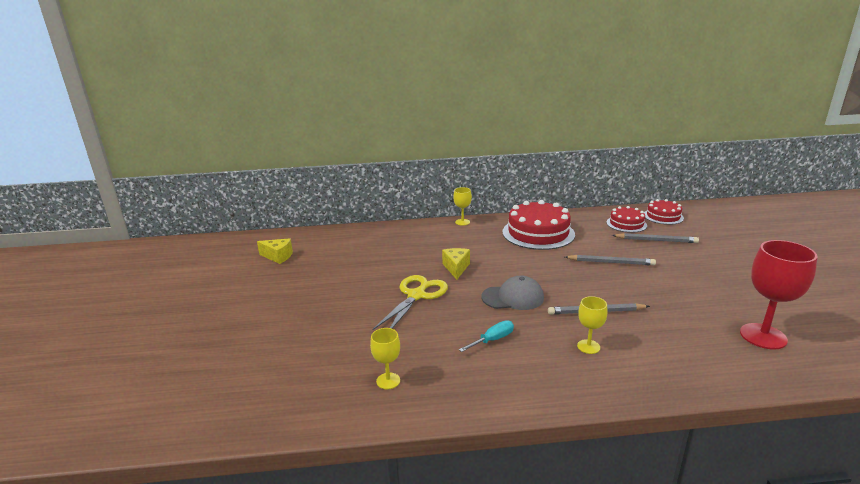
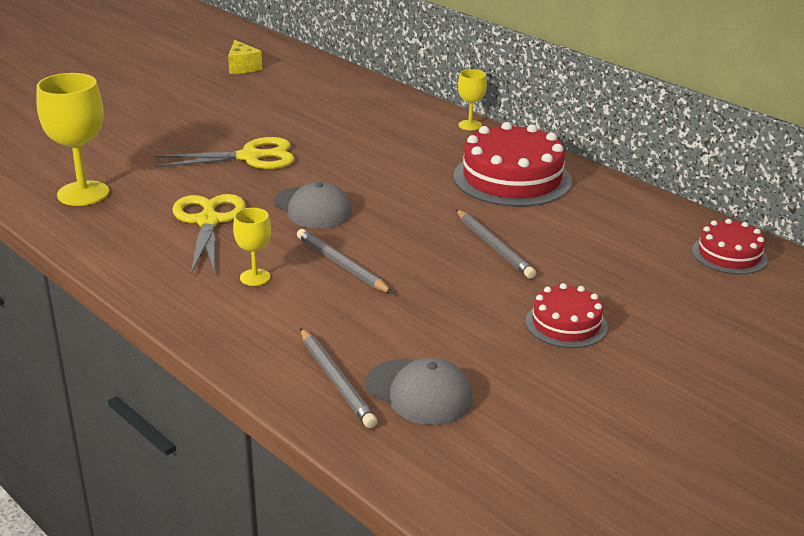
camera: 50 degrees right, 5 degrees up
yellow goblet [370,328,400,389] -> yellow goblet [36,73,109,206], size x1.88
yellow cheese [442,248,470,280] -> none
turquoise screwdriver [459,320,514,352] -> yellow scissors [172,194,246,274]
red cake [607,206,647,233] -> red cake moved to [525,283,608,348]
grey pencil [612,233,699,243] -> grey pencil moved to [300,328,377,428]
red goblet [740,240,817,349] -> grey cap [366,358,473,425]

